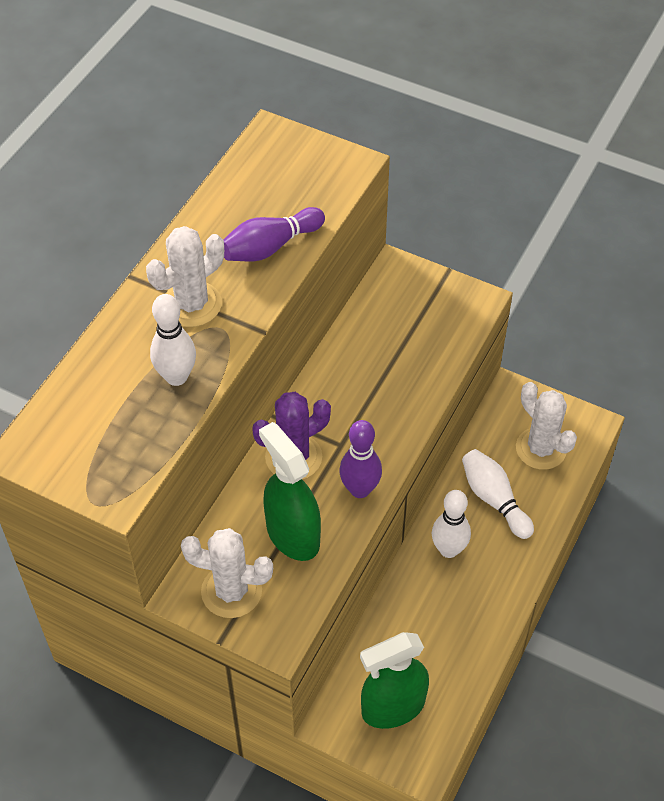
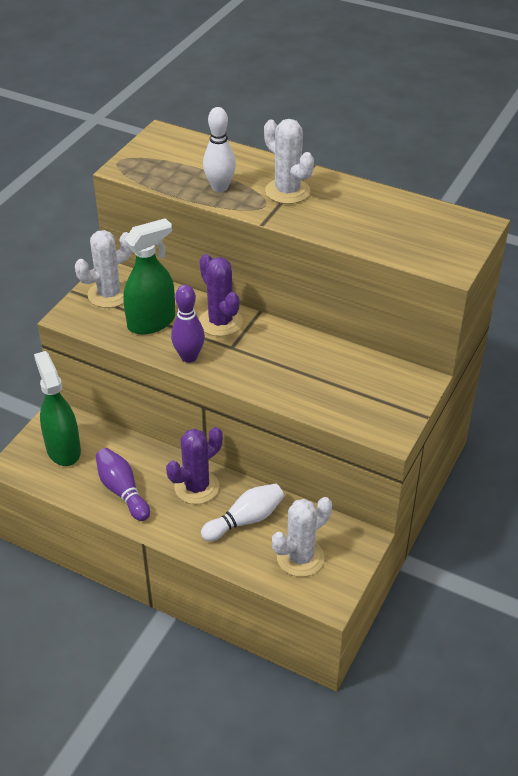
camera: 90 degrees right, 10 degrees down
white cactus [181,528,273,618] -> white cactus turned 45 degrees clockwise [75,230,132,308]
purple bowling pin [223,207,325,261] -> purple bowling pin moved to [96,448,150,521]
white bowling pin [432,490,471,558] -> purple cactus [166,427,223,504]

